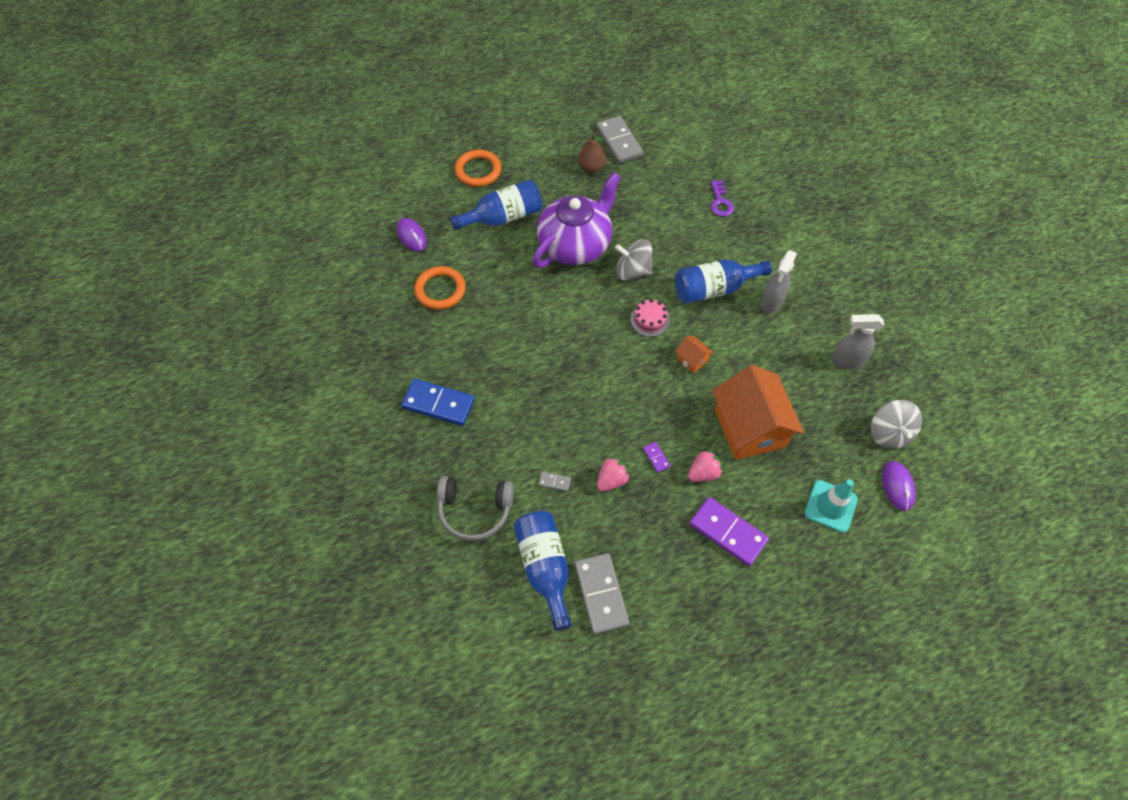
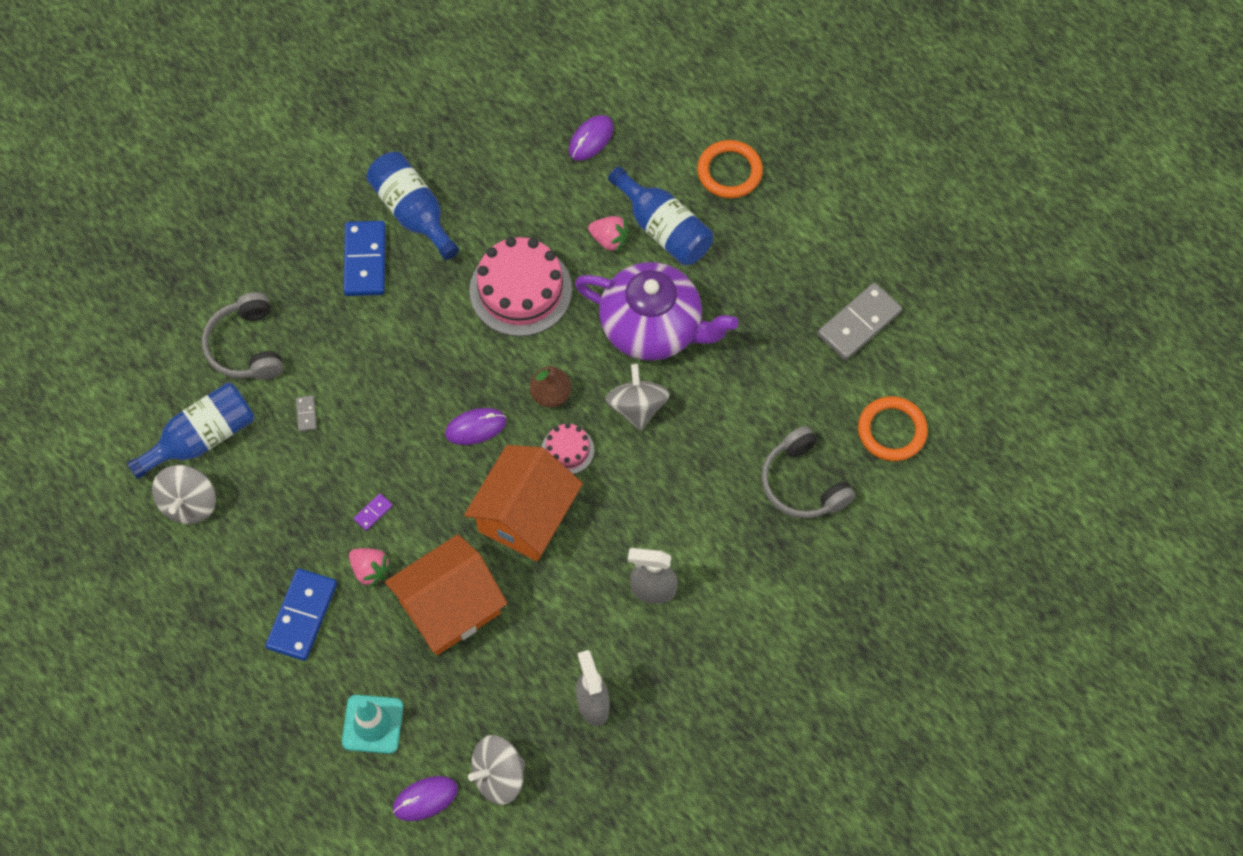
camera: 70 degrees right, 5 degrees up
orange ring [414,266,466,310] -> orange ring moved to [858,396,928,461]
grey domino [575,553,630,635] -> grey spinning top [152,465,216,524]
brown pear [578,133,606,173] -> brown pear moved to [530,366,571,408]
pink strawberry [597,457,631,491] -> pink strawberry moved to [588,216,629,253]
blue bottle [675,260,772,304] -> blue bottle moved to [366,152,459,260]
orange house [675,336,714,373] -> orange house [464,445,583,561], size x2.39
purple domino [689,497,769,566] -> blue domino [265,568,337,661]
purple key [711,180,734,216] -> grey headphones [762,426,855,519]
none -> purple mouse [445,408,507,445]
none -> pink cake [469,237,572,337]

